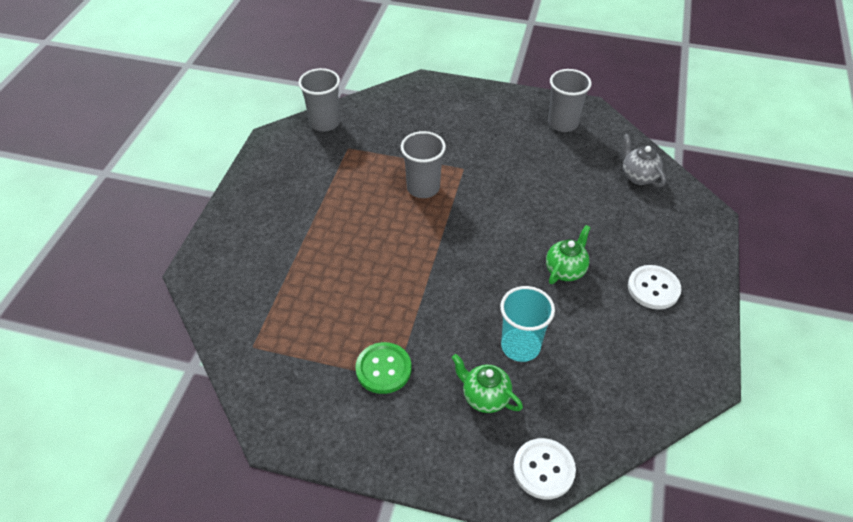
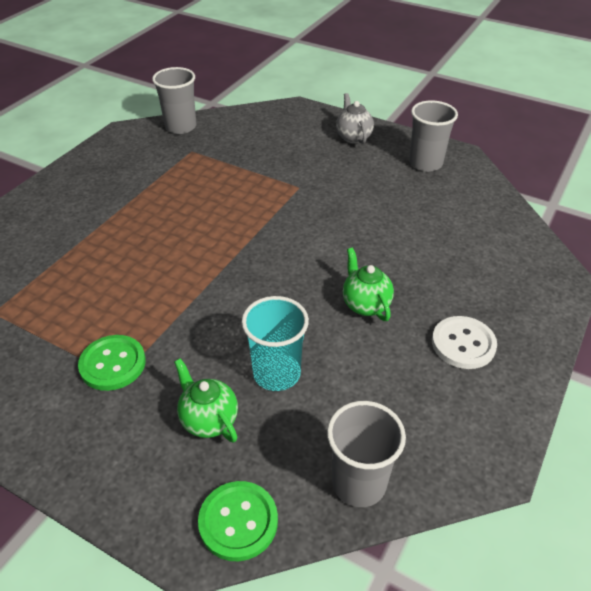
camera: 15 degrees right, 5 degrees down
grey cup [401,131,446,198] -> grey cup moved to [327,401,406,507]
white button [513,438,576,499] -> green button [198,481,278,561]
green teapot [546,225,591,284] -> green teapot turned 75 degrees counterclockwise [343,247,394,321]
grey teapot [623,134,666,187] -> grey teapot moved to [336,93,374,144]

